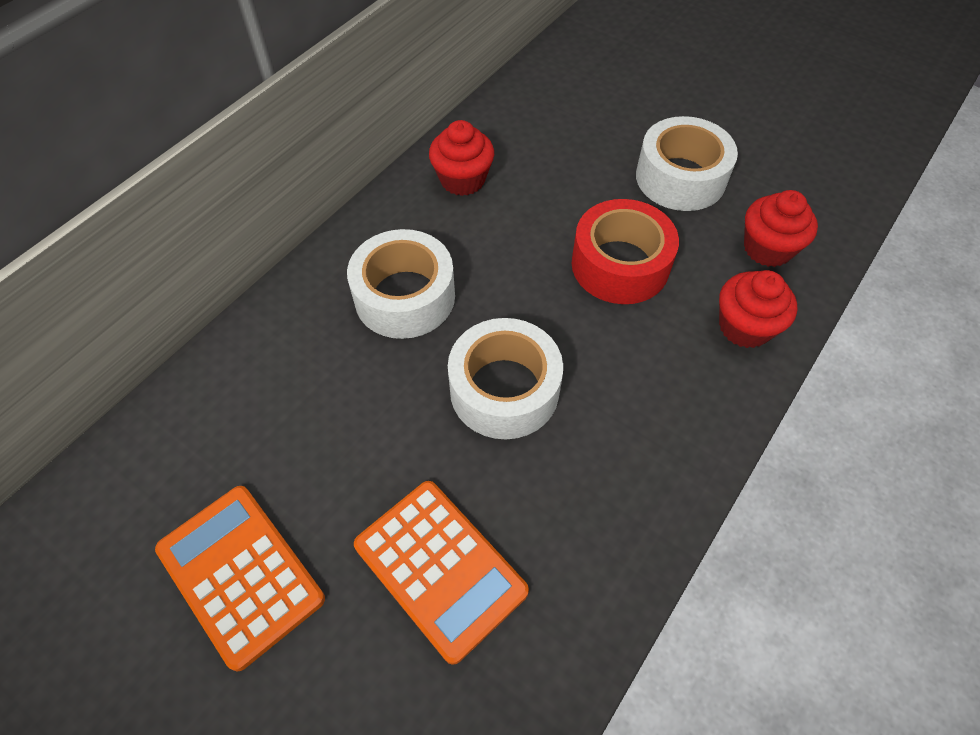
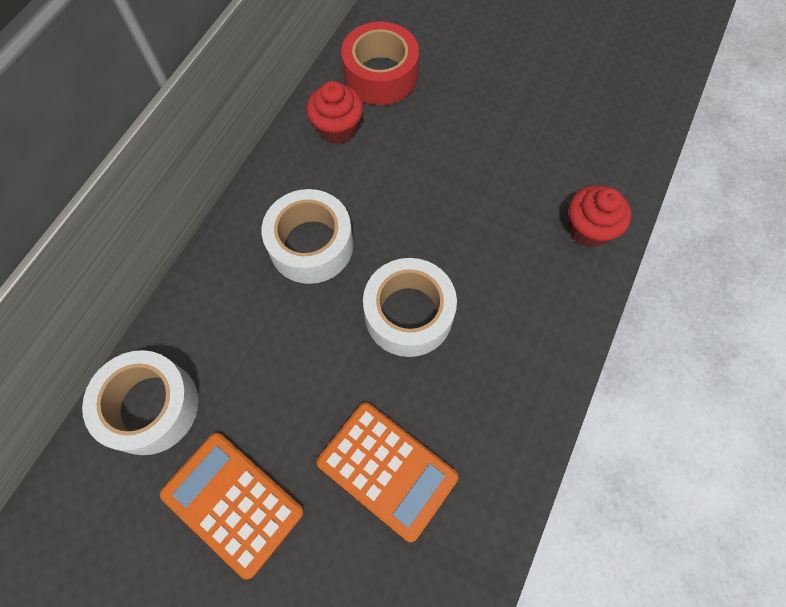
camera: 10 degrees left, 10 degrees up
red tape [571,199,679,304] -> red tape moved to [341,22,419,105]
white tape [636,116,738,211] -> white tape moved to [82,350,198,455]
red cupcake [744,190,818,267] -> none

